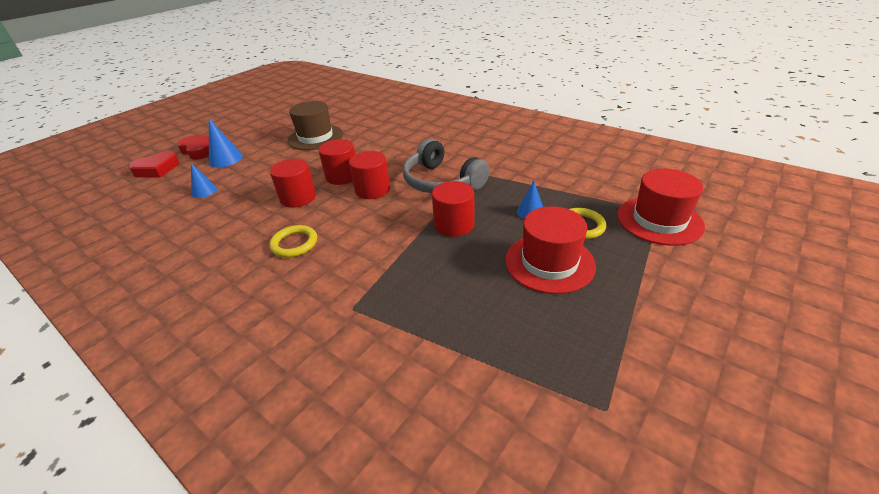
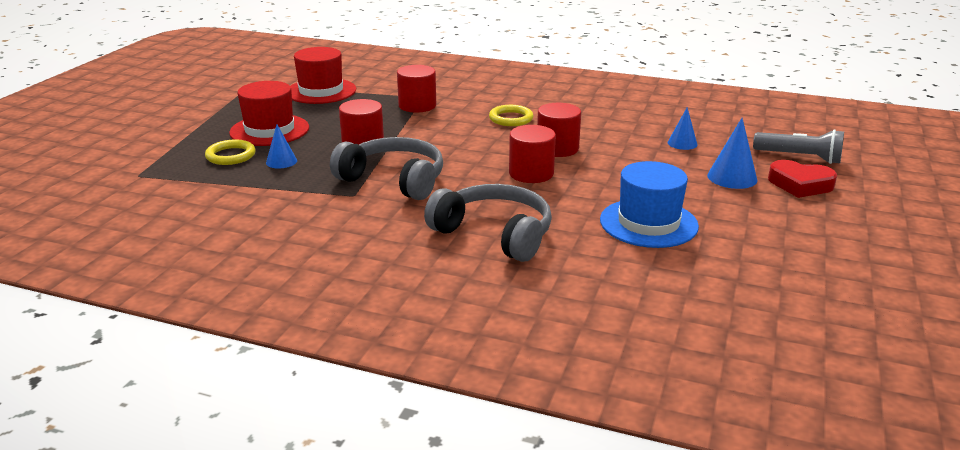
camera: 160 degrees right, 10 degrees down
red heart [129,151,179,178] -> grey flashlight [753,129,844,164]
brown hat [287,101,343,150] -> blue hat [600,161,699,248]
red cylinder [349,151,390,199] -> red cylinder moved to [397,65,436,113]
red hat [617,169,705,246] -> red hat moved to [290,47,356,104]
none -> grey headphones [424,184,552,262]

